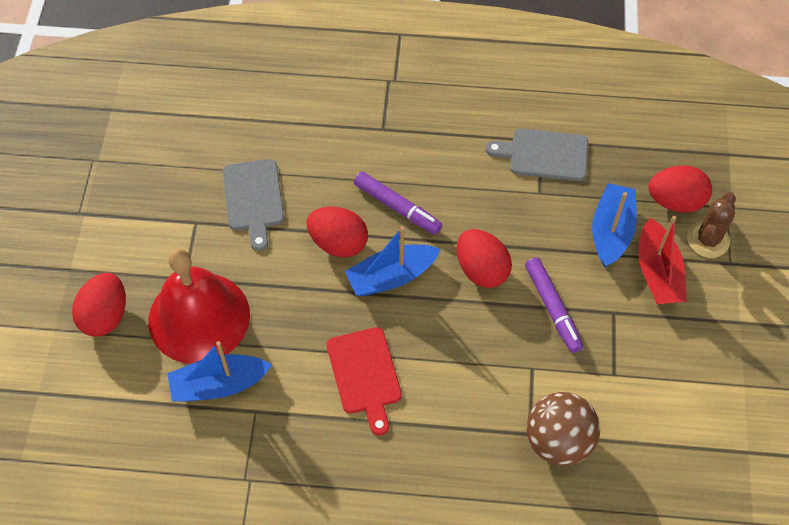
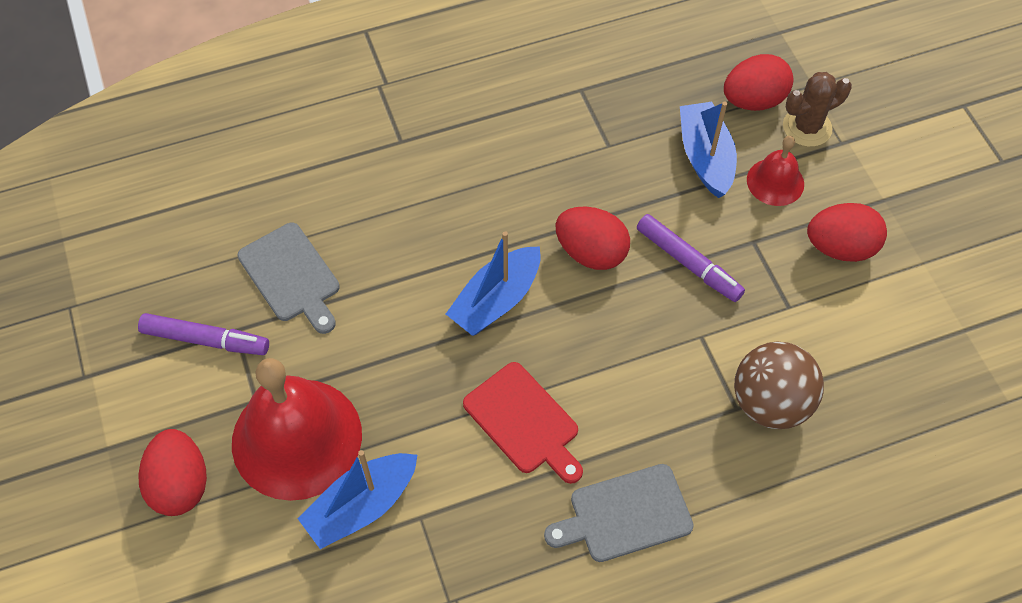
camera: 25 degrees left, 0 degrees up
red egg [306,207,368,258] -> red egg moved to [807,203,887,262]
purple marker [354,172,442,234] -> purple marker moved to [138,313,269,355]
grey cutting board [486,128,588,181] -> grey cutting board moved to [544,464,694,562]
red boat [638,216,687,304] -> red bell [747,136,804,206]
brown cactus [687,192,736,258] -> brown cactus turned 60 degrees clockwise [783,72,852,147]

